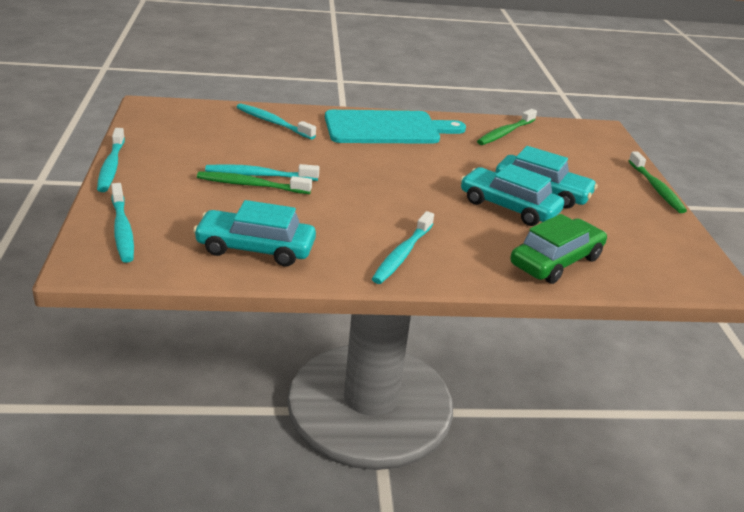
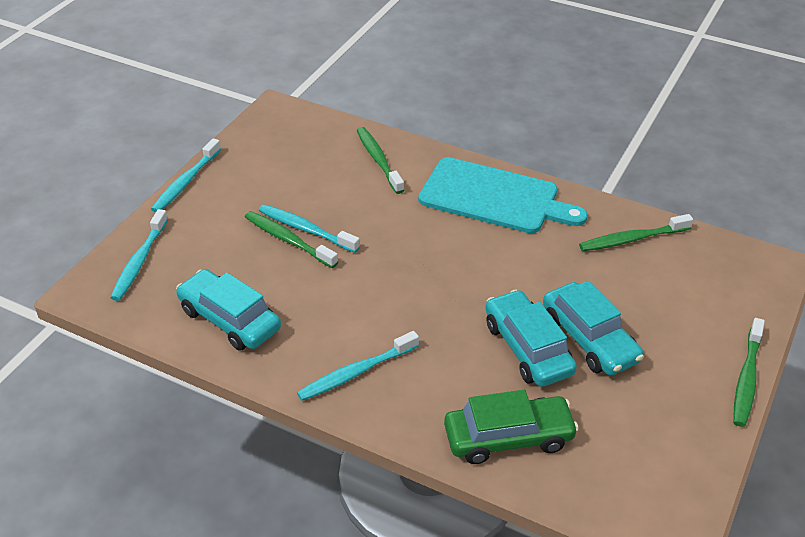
camera: 35 degrees right, 10 degrees up
turquoise toothbrush [237,103,316,139] -> green toothbrush [357,127,404,194]

